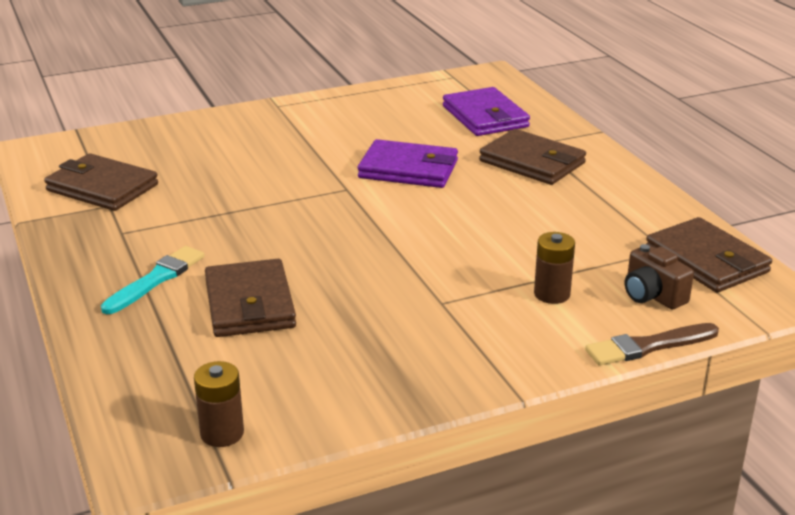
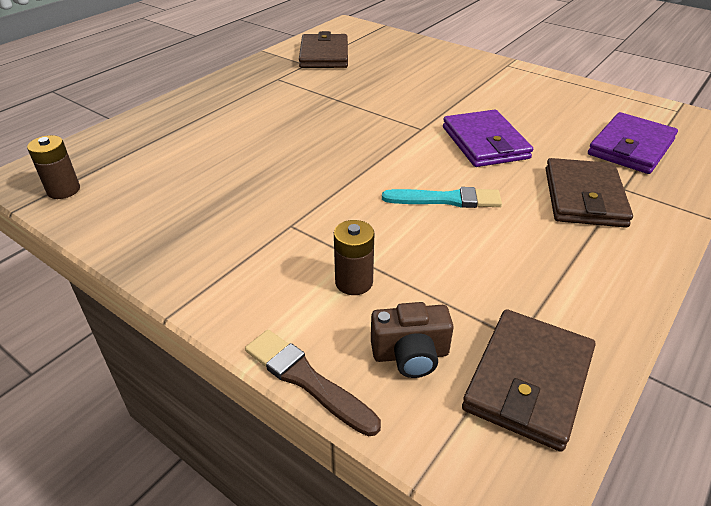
camera: 60 degrees right, 10 degrees up
turquoise brush [101,246,204,314] -> turquoise brush moved to [382,187,502,208]
brown wallet [205,259,296,337] -> none
brown camera [625,244,694,309] -> brown camera turned 120 degrees counterclockwise [371,302,454,378]

